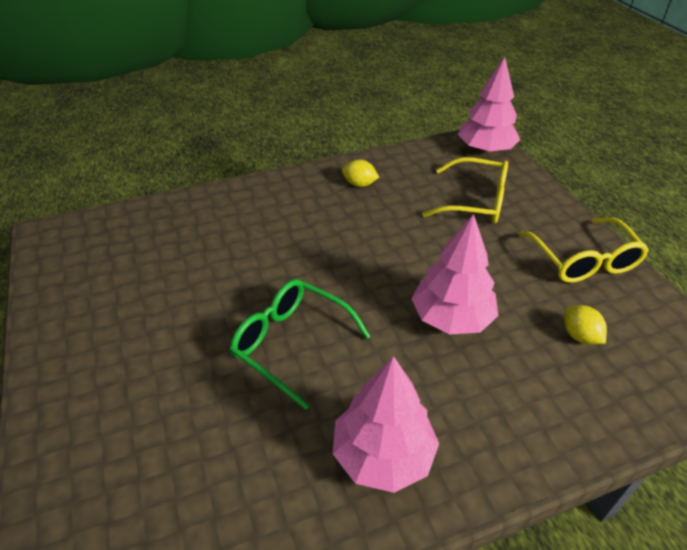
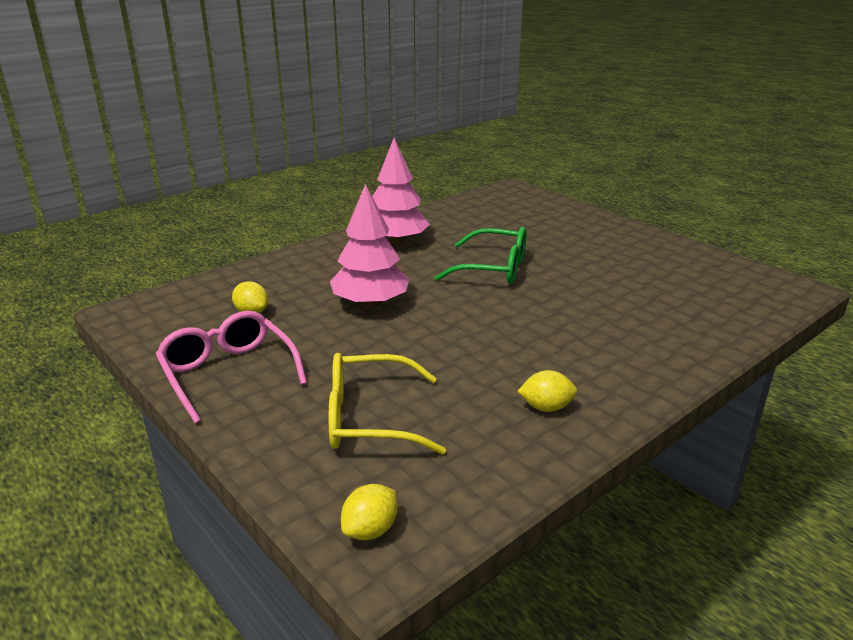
camera: 160 degrees right, 15 degrees down
pink tree [458,57,520,154] -> yellow lemon [341,484,397,540]
yellow glasses [519,217,649,283] -> pink glasses [155,311,307,424]

